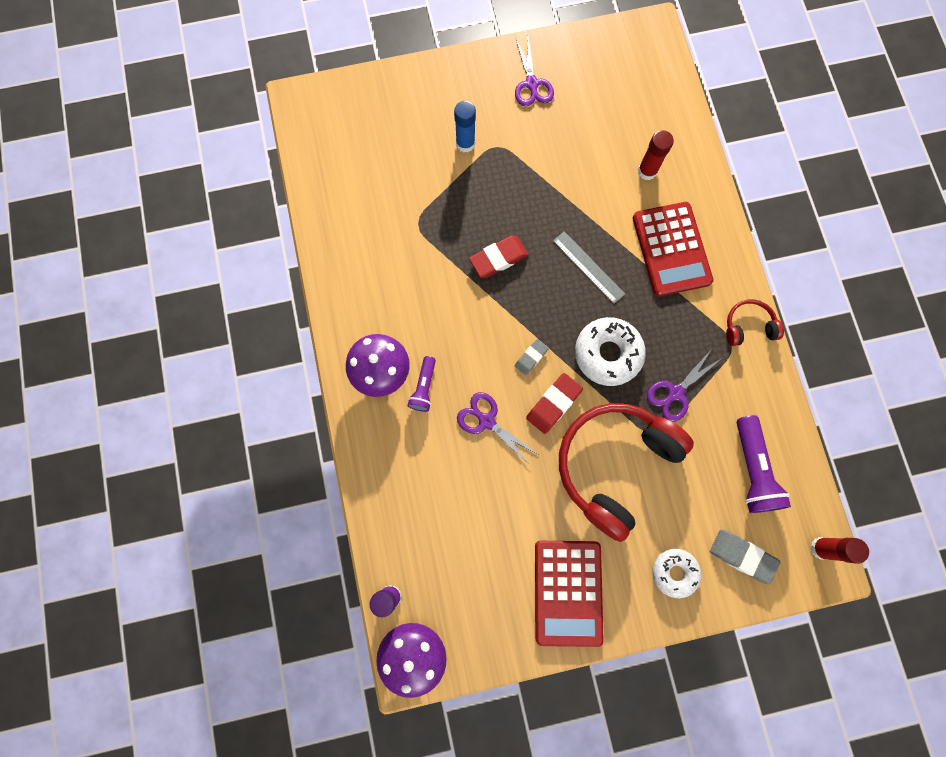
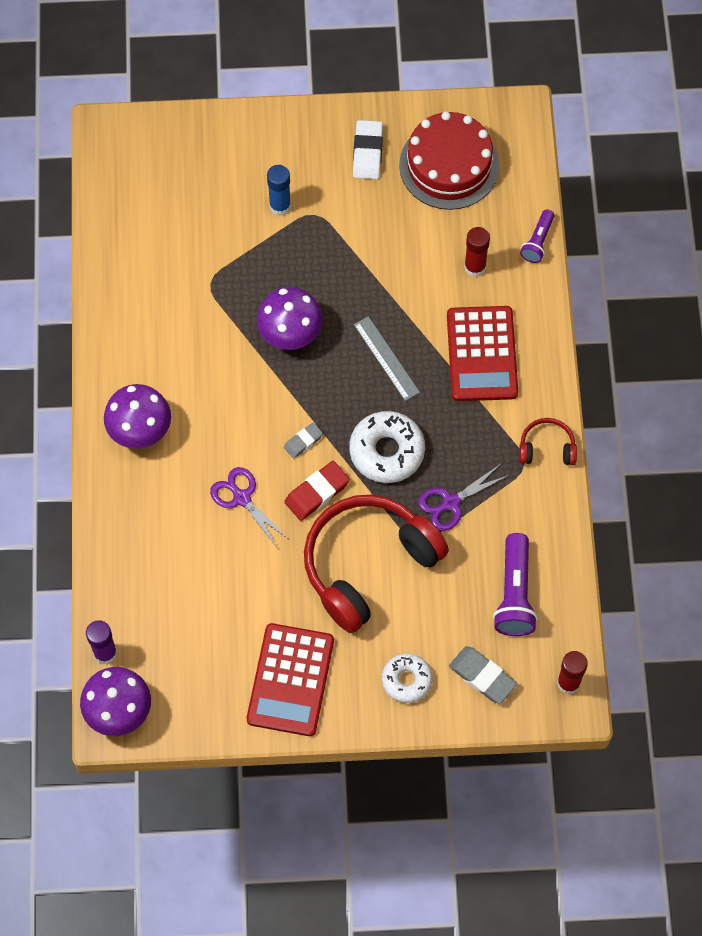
camera: 10 degrees right, 10 degrees down
purple flashlight [407,356,436,412] -> purple flashlight moved to [520,209,555,263]
red eraser [469,236,529,278] -> purple mushroom [257,287,323,350]
purple scissors [515,39,554,106] -> white eraser [353,120,383,179]
none -> red cake [399,111,499,210]

